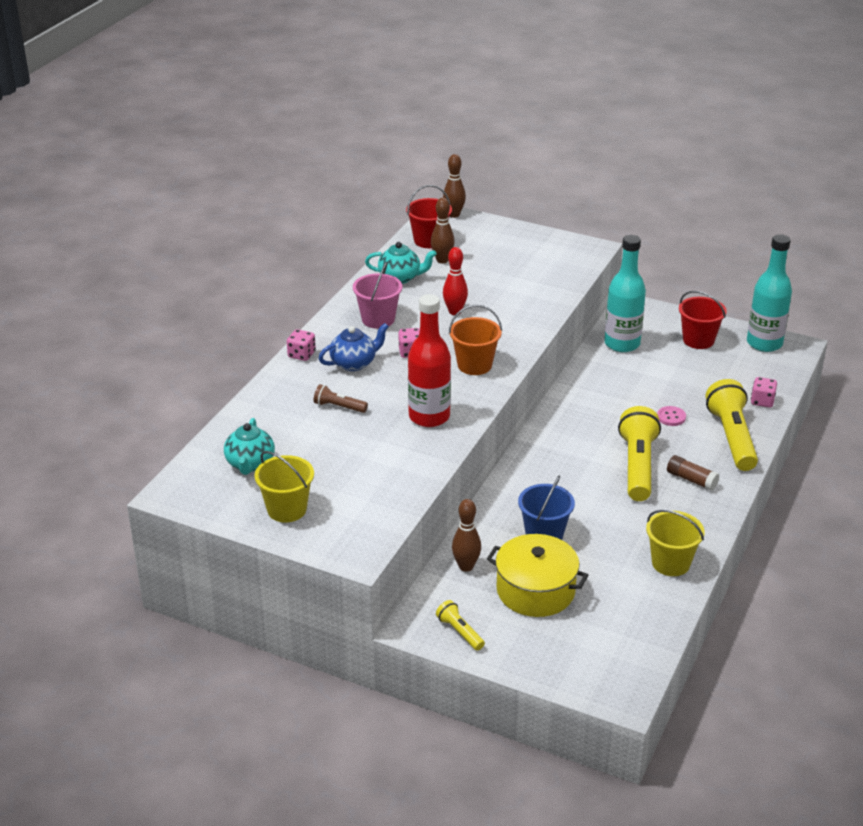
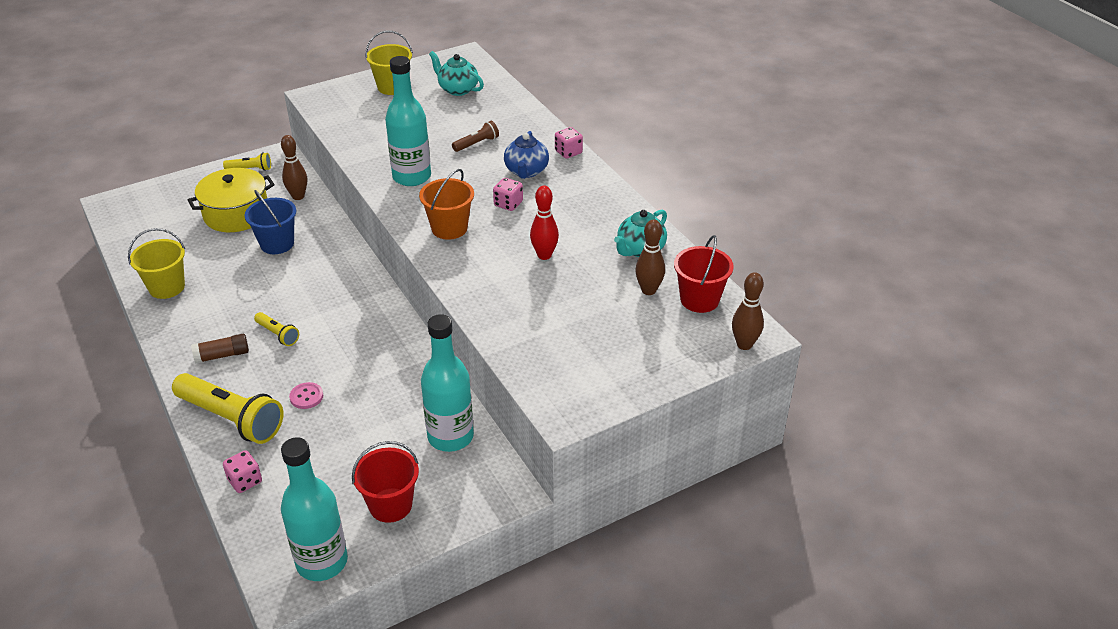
camera: 125 degrees right, 5 degrees up
pink bucket [353,262,403,329] -> none
red bottle [408,294,451,427] -> turquoise bottle [385,56,431,186]
yellow flashlight [618,406,661,501] -> yellow flashlight [254,312,299,346], size x0.48

